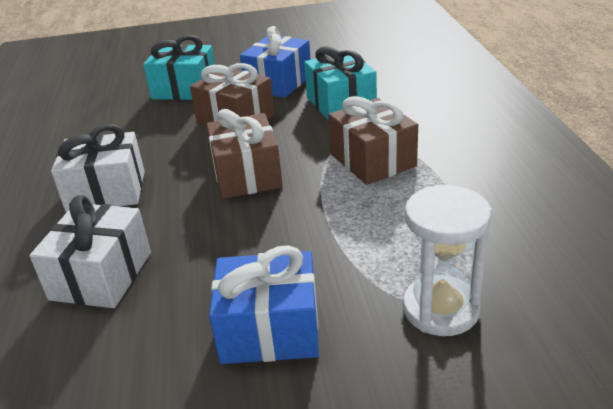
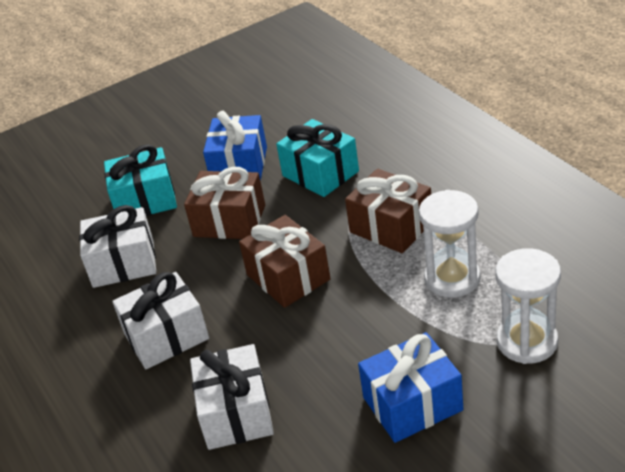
camera: 20 degrees left, 5 degrees up
none -> white gift [79,205,156,288]
none -> white hourglass [419,190,481,298]

